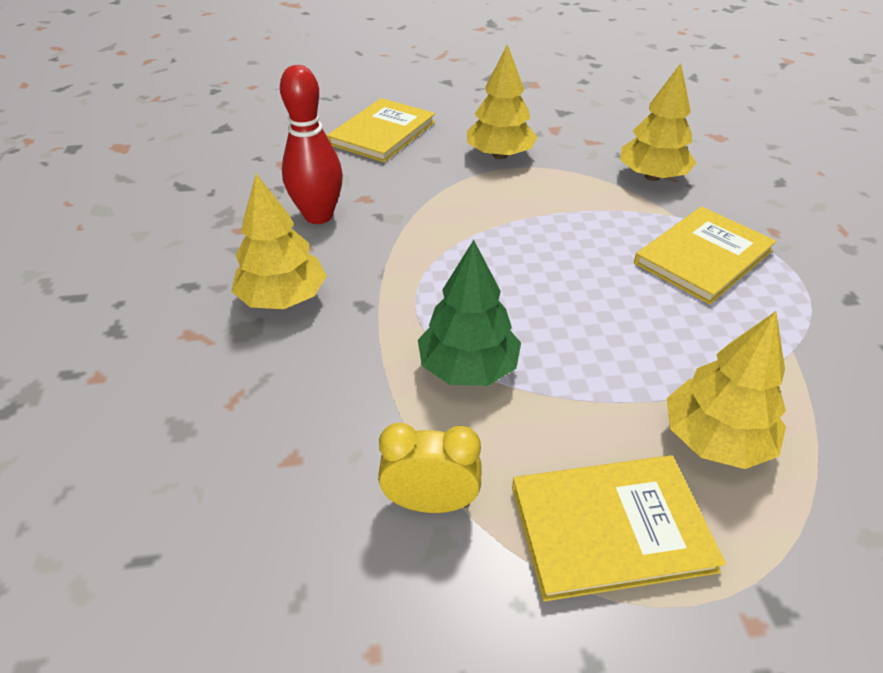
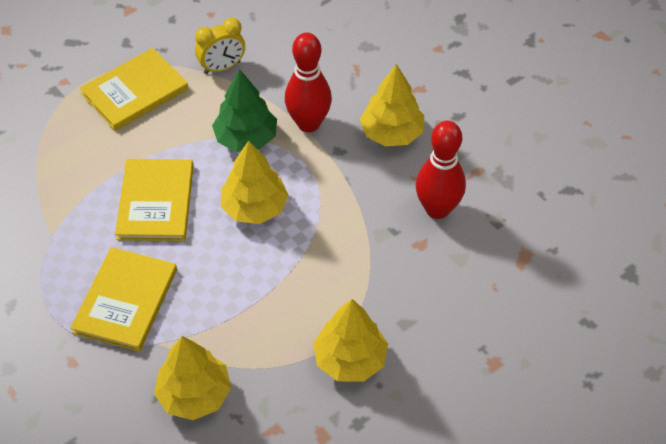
camera: 150 degrees right, 10 degrees up
yellow book [327,98,435,162] -> yellow book moved to [115,159,194,241]
yellow tree [667,311,786,469] -> yellow tree moved to [221,141,289,224]
none -> red bowling pin [285,33,332,132]

